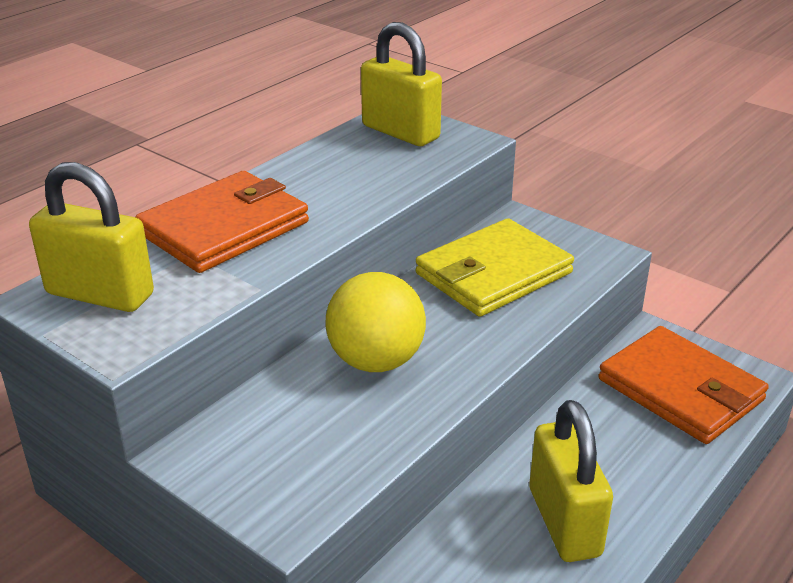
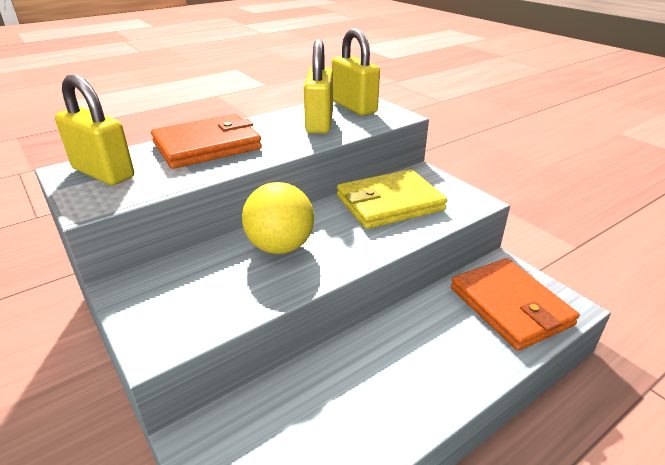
camera: 15 degrees right, 0 degrees up
yellow padlock [529,400,613,562] -> yellow padlock moved to [304,39,333,134]

